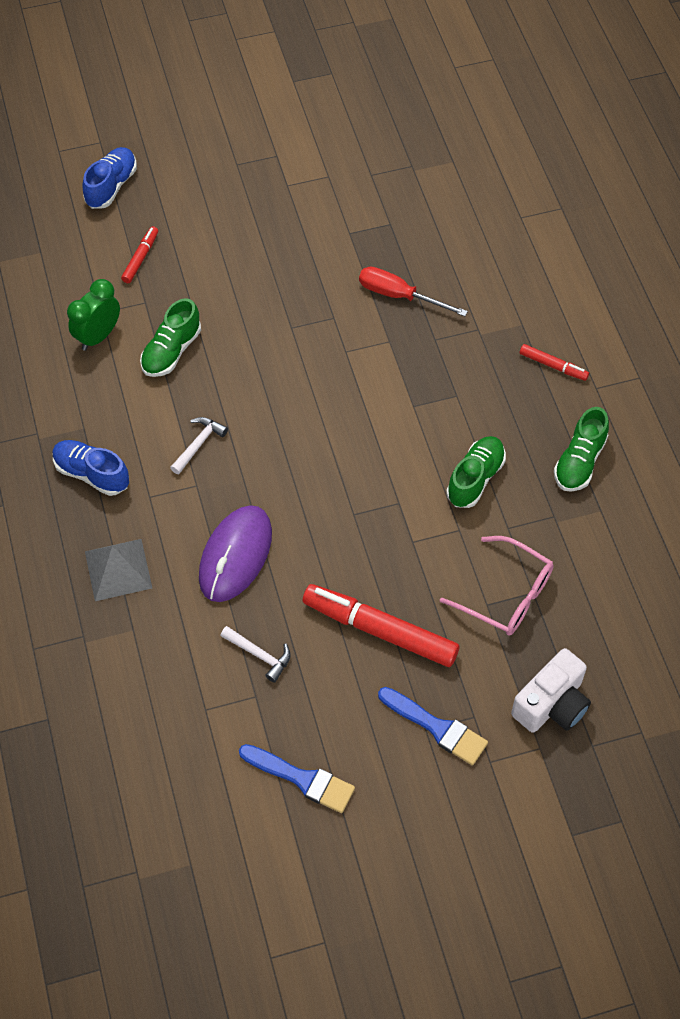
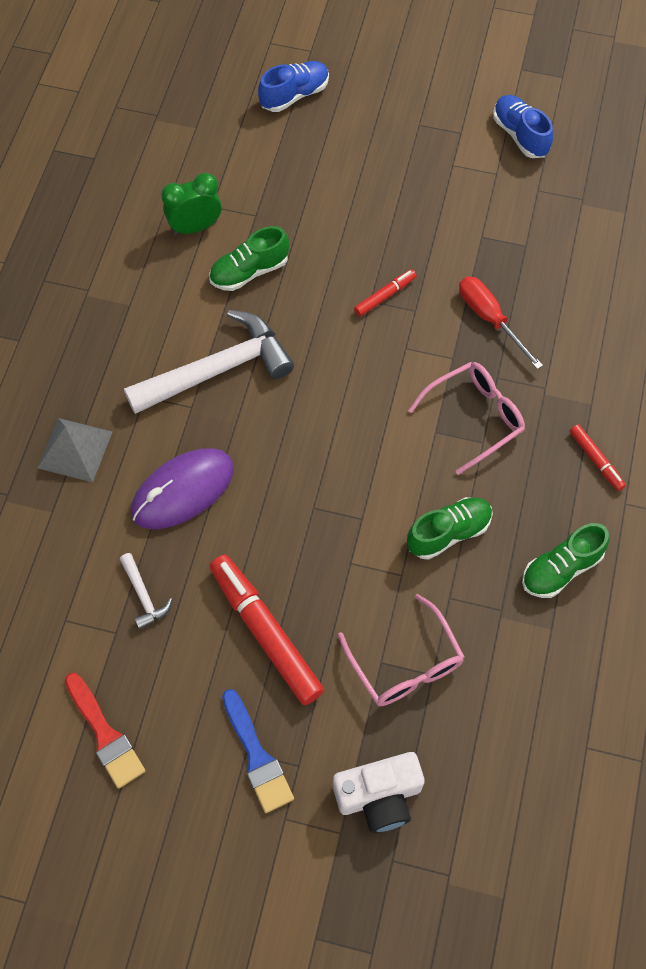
camera: 30 degrees right, 5 degrees up
blue shoe [53,440,129,496] -> blue shoe moved to [493,95,553,158]
red marker [121,226,158,283] -> red marker moved to [354,269,416,317]
white hammer [170,417,228,474] -> white hammer [124,310,294,414], size x2.28
blue brush [239,744,355,813] -> red brush [65,673,145,789]
none -> pink glasses [408,362,525,475]

